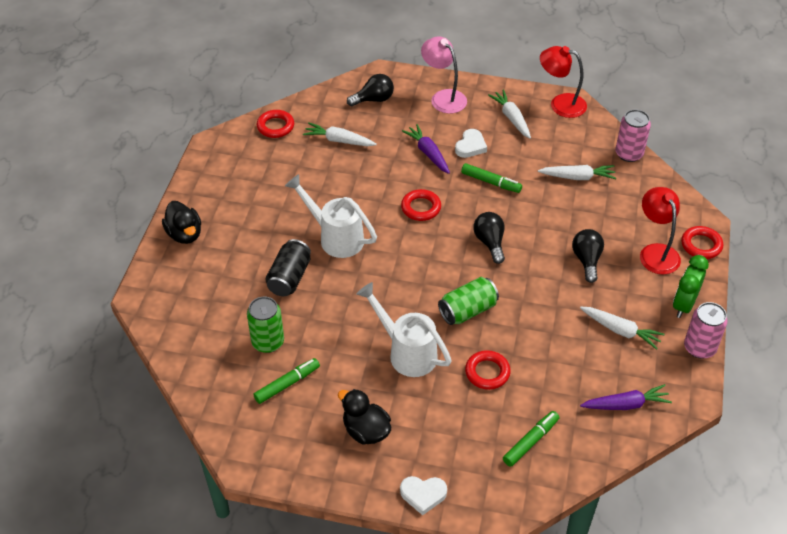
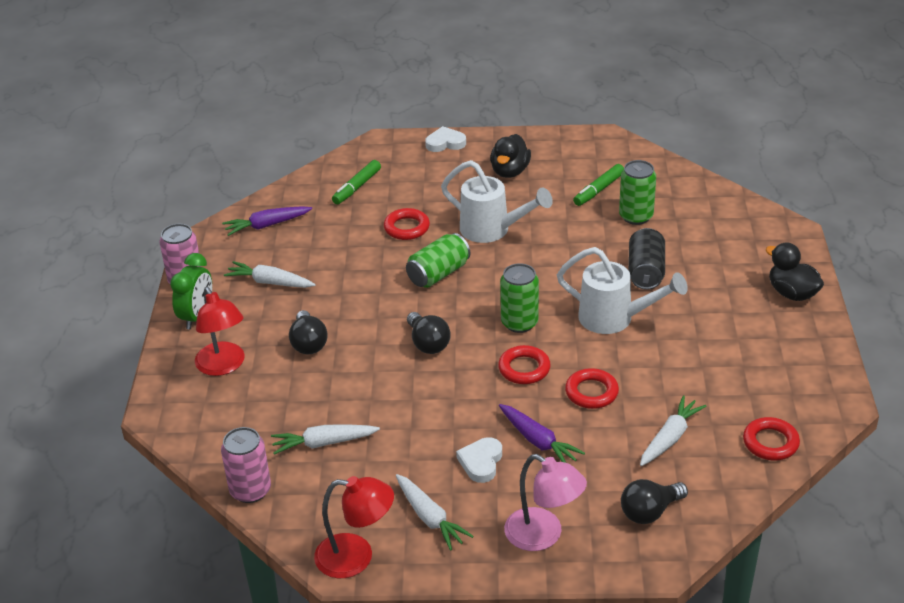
camera: 170 degrees right, 10 degrees down
white carrot [303,123,377,146] -> white carrot turned 60 degrees counterclockwise [640,395,707,466]
black duck [338,389,391,445] -> black duck turned 75 degrees clockwise [490,134,531,178]
green marker [461,163,522,193] -> none
red ring [681,226,723,259] -> red ring moved to [565,368,619,409]
none -> green can [500,263,539,333]

